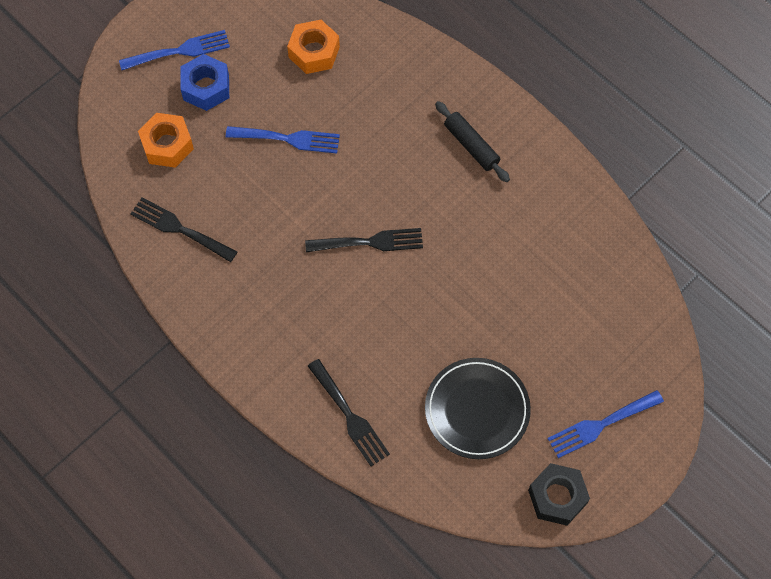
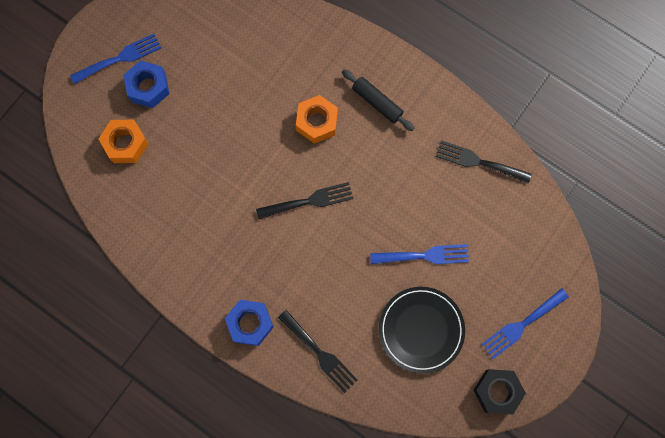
camera: 10 degrees left, 10 degrees up
black fork [130,197,237,262] -> black fork moved to [436,140,532,184]
blue fork [226,126,340,153] -> blue fork moved to [370,244,469,264]
orange nut [287,20,340,74] -> orange nut moved to [296,95,338,144]
none -> blue nut [225,300,274,346]

